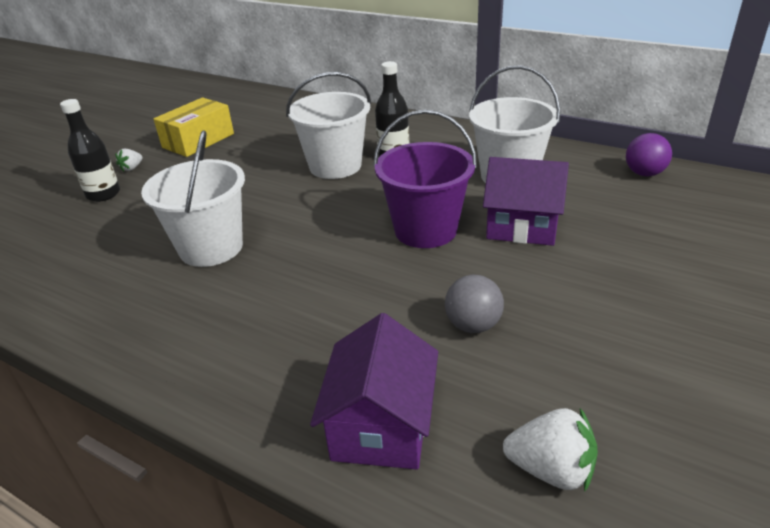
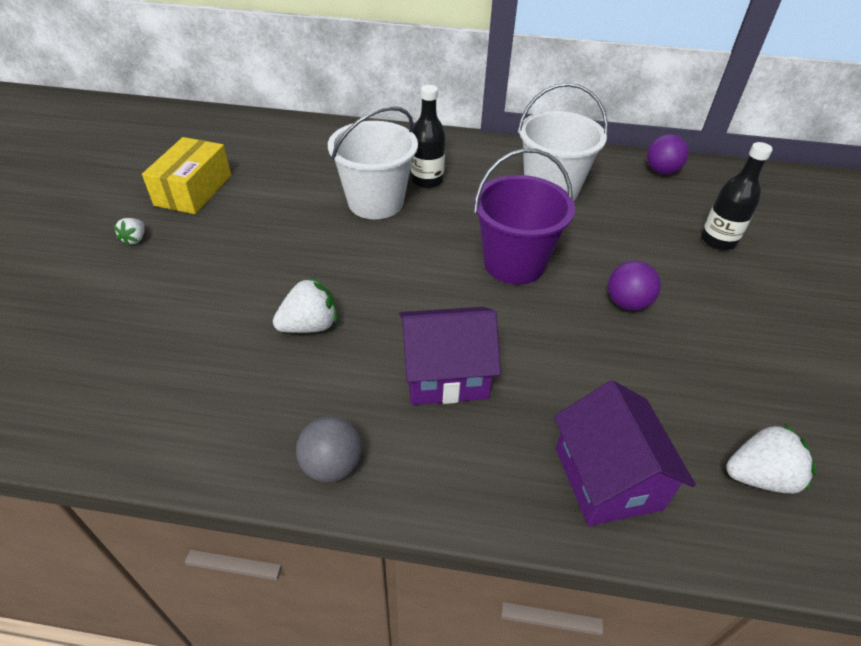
camera: 25 degrees left, 10 degrees up
black bottle [60,99,120,202] -> black bottle moved to [701,142,772,250]
white bucket [141,130,245,267] -> white strawberry [273,276,338,333]
grey ball [445,275,504,333] -> grey ball moved to [296,416,362,482]
purple house [483,157,569,246] -> purple house moved to [399,307,501,405]
none -> purple ball [608,261,661,311]

